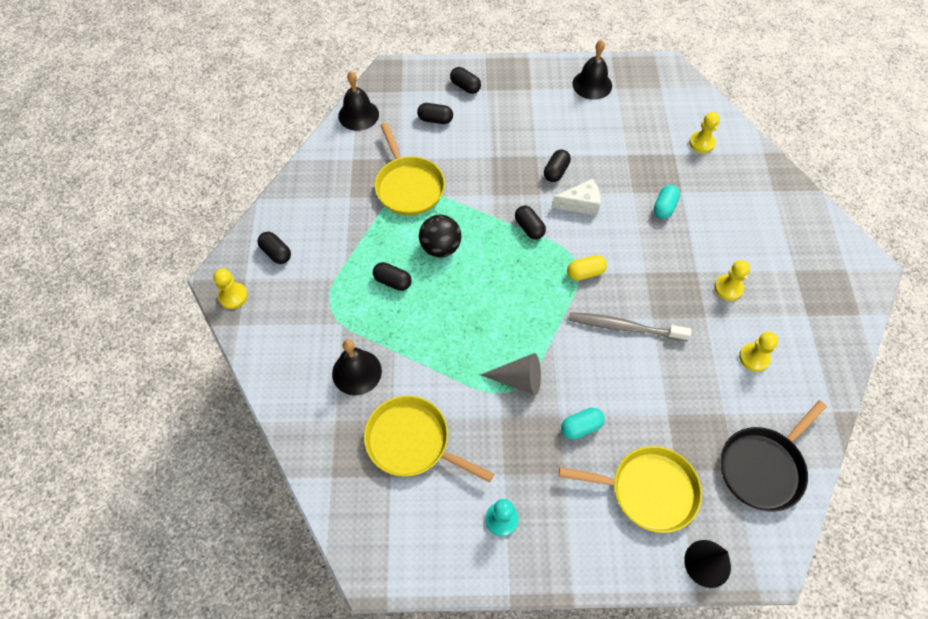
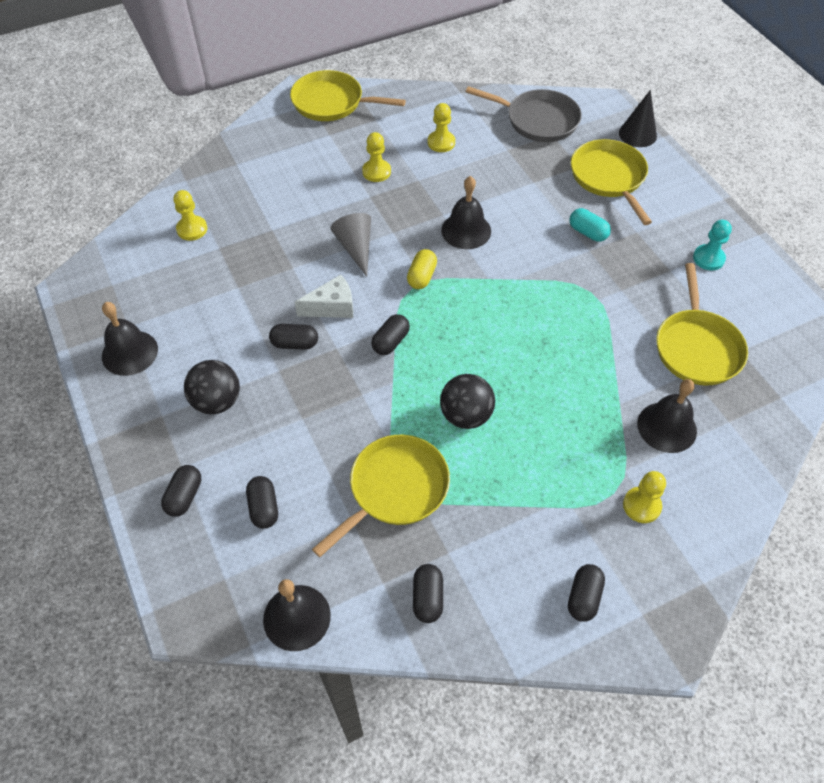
camera: 115 degrees left, 5 degrees down
yellow pawn [213,268,248,309] -> yellow pawn moved to [623,471,666,523]
black capsule [373,262,412,291] -> black capsule moved to [413,564,443,623]
grey cone [481,353,541,395] -> grey cone moved to [331,213,371,277]
white cheese [552,179,601,216] -> white cheese turned 105 degrees clockwise [295,275,353,318]
yellow capsule [567,255,607,281] -> yellow capsule turned 60 degrees clockwise [407,249,437,289]
grey toothbrush [569,312,691,341] -> black bell [441,176,491,249]
turquoise capsule [654,185,680,219] -> none
black pan [720,400,827,512] -> grey pan [466,86,582,142]
none -> black ball [184,360,240,414]
none -> yellow pan [290,70,406,121]

